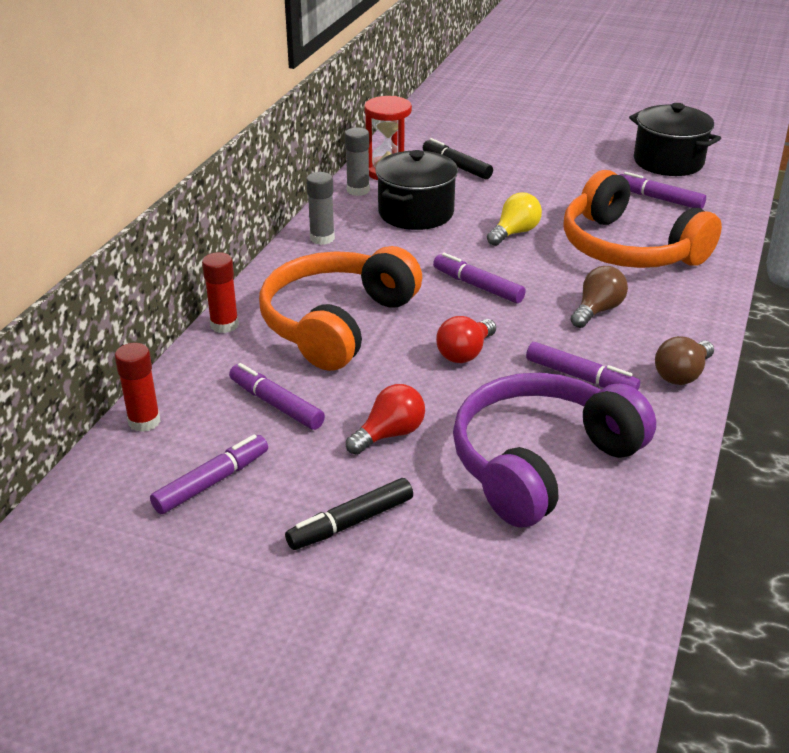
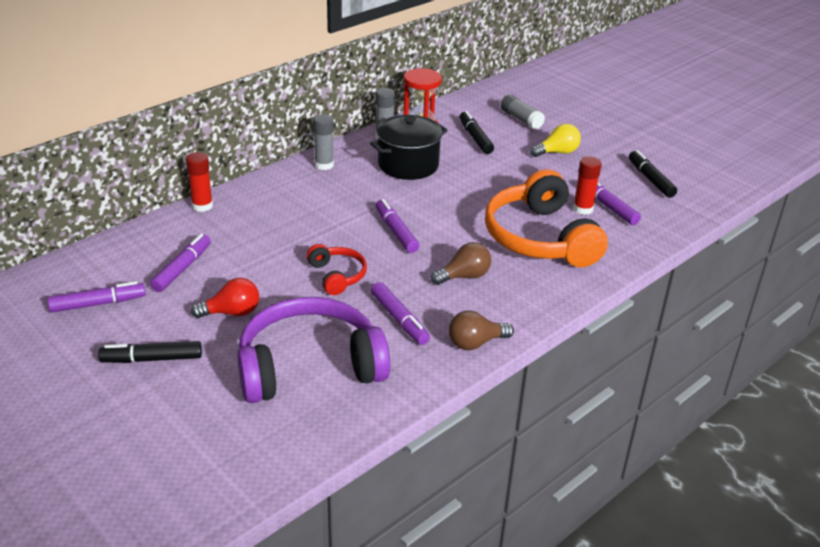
camera: 25 degrees right, 0 degrees up
red glue stick [115,343,160,432] -> red glue stick moved to [573,156,602,215]
purple marker [229,363,325,430] -> purple marker turned 45 degrees clockwise [150,234,211,292]
orange headphones [259,246,422,371] -> none
red light bulb [436,316,496,363] -> red headphones [306,244,367,295]
yellow light bulb [487,193,542,246] -> yellow light bulb moved to [530,124,581,157]
black pot [629,103,721,176] -> black marker [629,150,677,198]
none -> grey glue stick [501,94,545,130]

